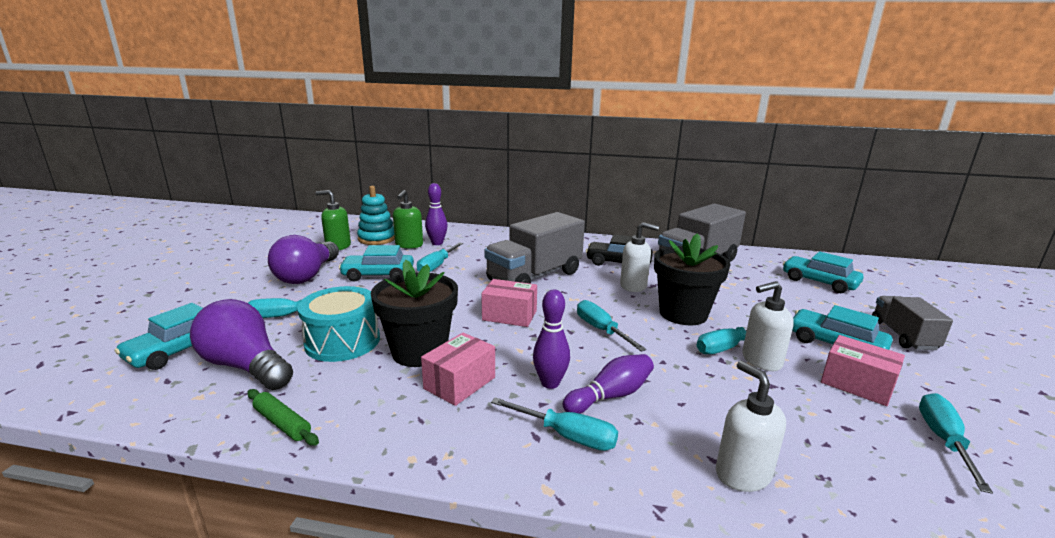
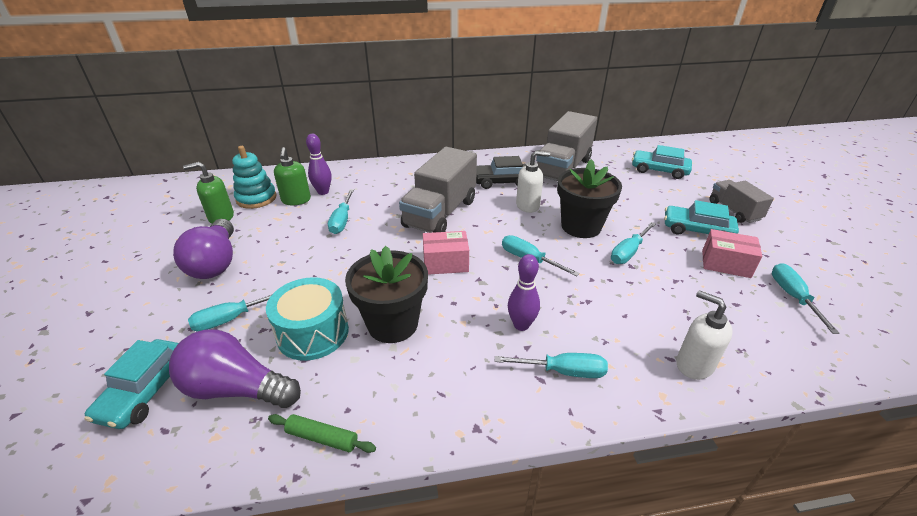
camera: 20 degrees left, 15 degrees up
turquoise car [339,245,414,281] -> none
pink box [421,333,495,406] -> none
purple bowling pin [563,354,654,414] -> none
white soap dispenser [742,281,794,371] -> none

